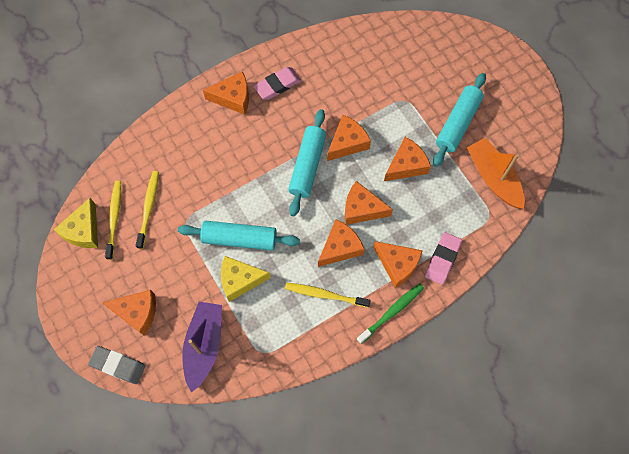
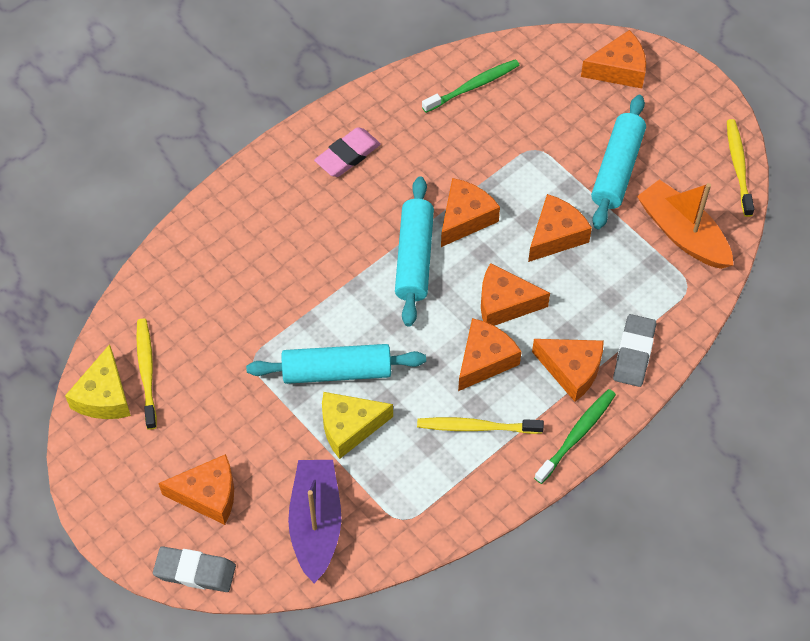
camera: 10 degrees left, 10 degrees down
yellow toothbrush [136,171,159,249] -> yellow toothbrush moved to [727,119,754,217]
orange cheese [203,71,249,115] -> orange cheese moved to [581,30,646,88]
pink eraser [425,232,462,285] -> grey eraser [613,314,656,387]
none -> green toothbrush [422,59,520,113]

